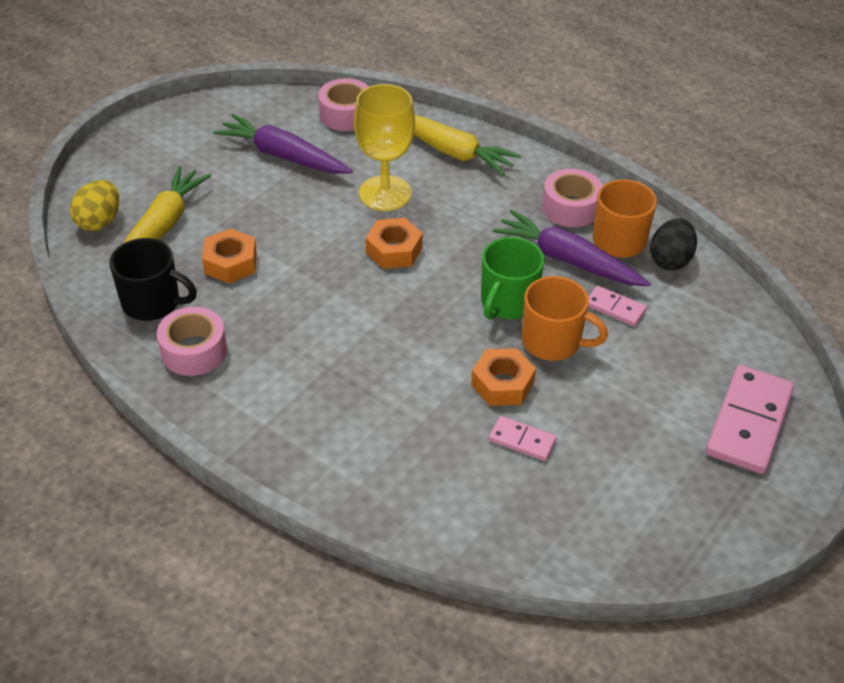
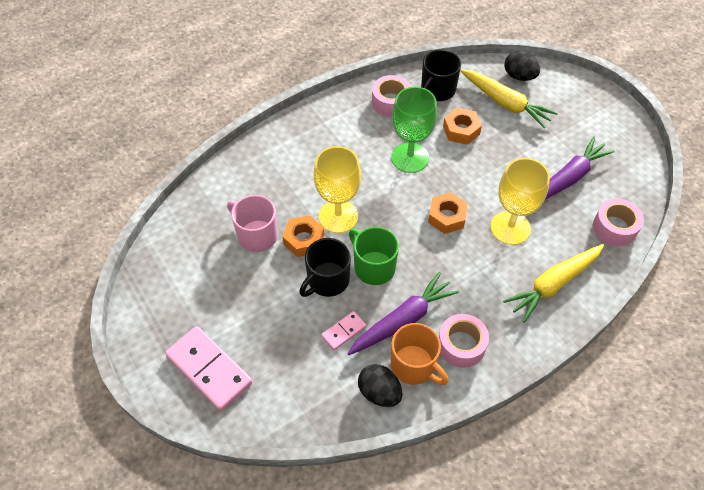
camera: 110 degrees right, 10 degrees up
yellow egg [70,180,119,231] -> black egg [504,50,540,81]
pink domino [489,416,557,461] -> pink mug [227,195,278,252]
orange mug [522,276,608,361] -> black mug [299,238,351,297]
none -> yellow goblet [314,146,361,233]
none -> green goblet [391,87,437,173]

